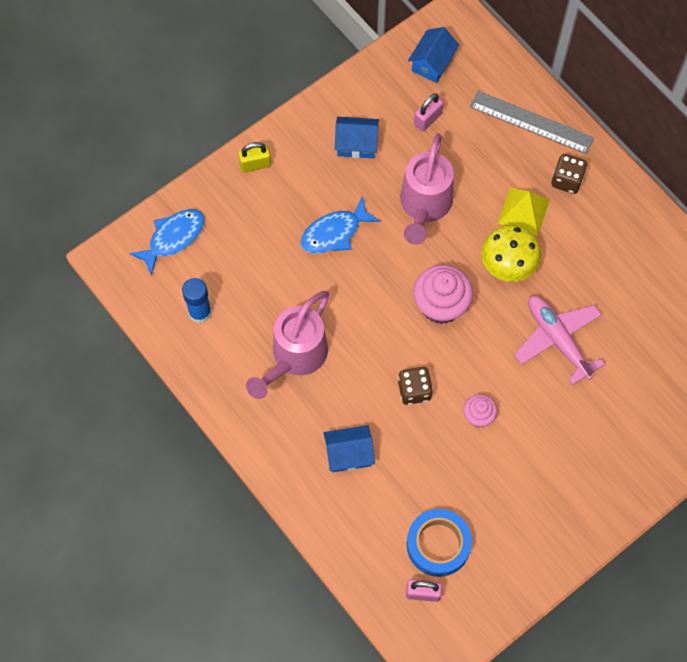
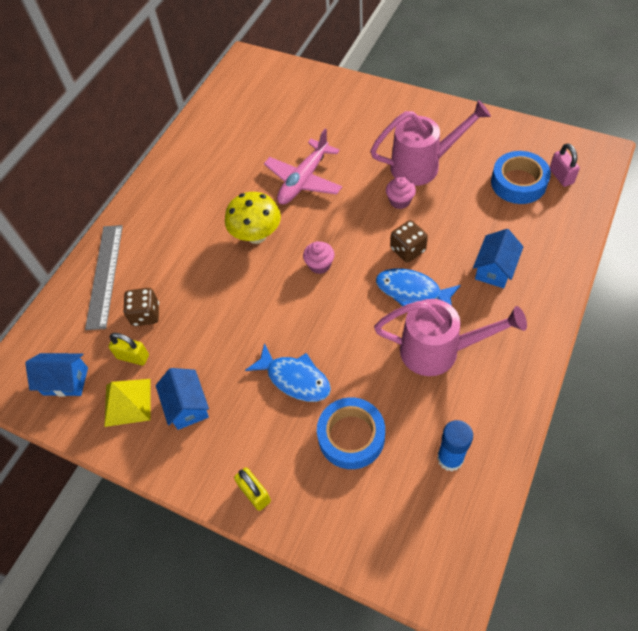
camera: 110 degrees left, 10 degrees down
blue fish [129,209,204,276] -> blue fish moved to [376,268,461,306]
blue house [324,425,375,472] -> blue house turned 60 degrees clockwise [473,229,523,288]
pink watering can [400,133,454,245] -> pink watering can moved to [370,100,491,186]
pink cupcake [413,265,473,324] -> pink cupcake [303,241,334,274], size x0.55
pink padlock [414,93,444,131] -> yellow padlock [108,333,149,365]
yellow pyramid [498,188,550,236] -> yellow pyramid moved to [104,379,151,427]
brown dice [551,154,587,194] -> brown dice moved to [123,288,159,326]
none -> blue tape [317,397,385,469]

